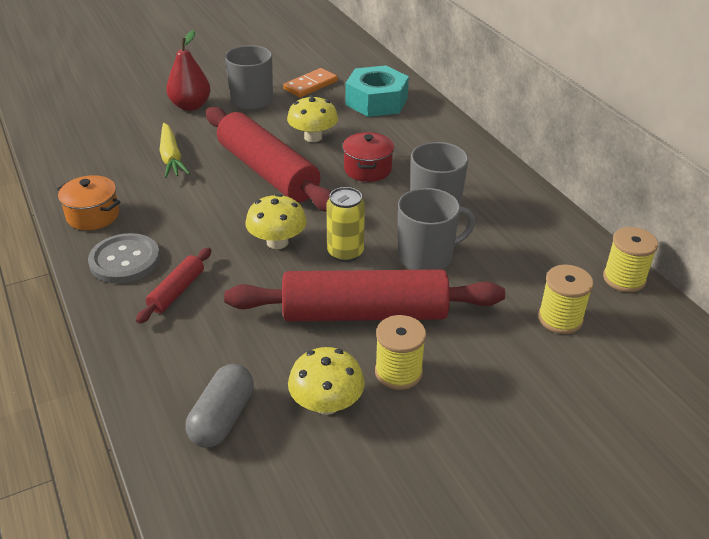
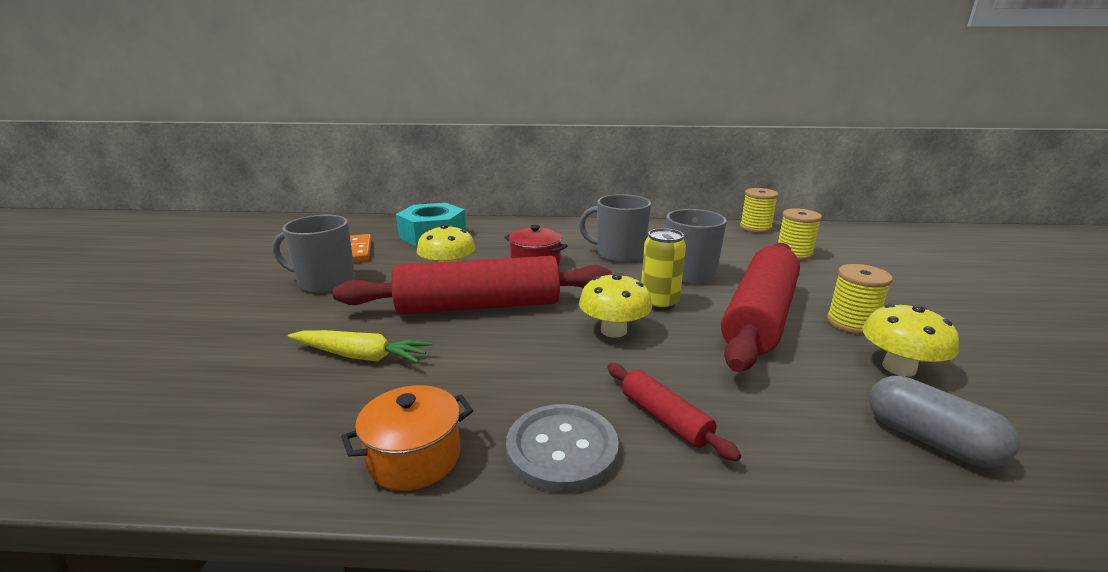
camera: 60 degrees left, 15 degrees down
red pear [166,30,211,111] -> none

